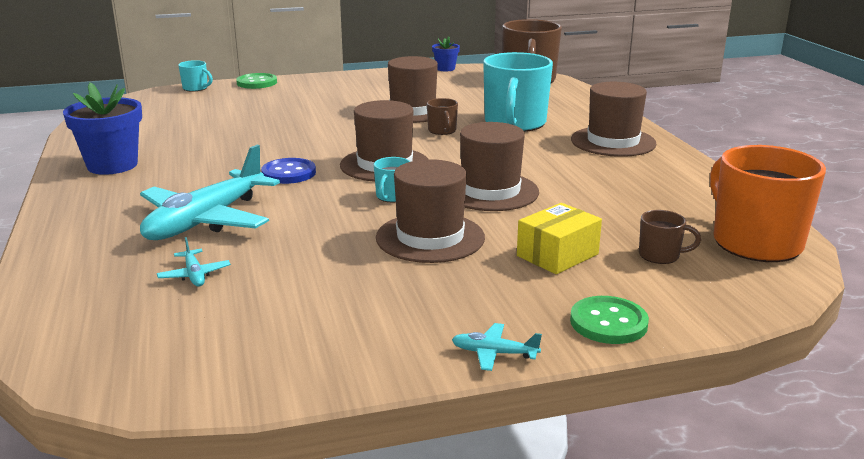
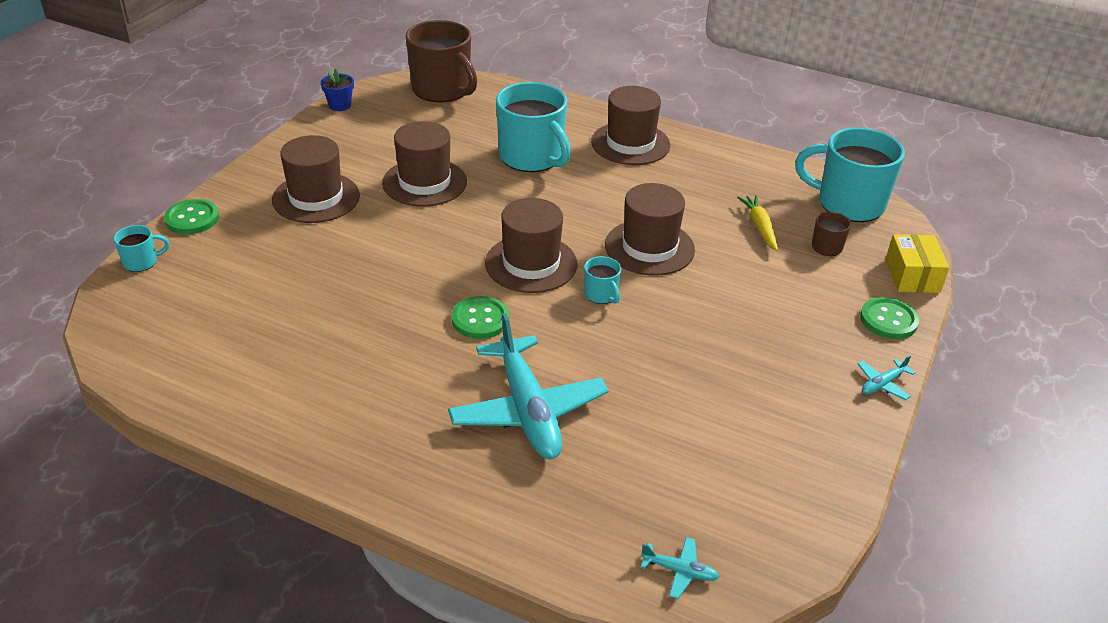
camera: 50 degrees left, 15 degrees up
blue flower pot [63,83,142,175] -> none
turquoise plane [157,237,231,287] -> turquoise plane moved to [640,537,719,599]
blue button [261,158,316,184] -> green button [452,296,509,339]
brown hat [376,159,485,263] -> brown hat moved to [272,135,360,223]
brown mug [427,98,458,135] -> none
yellow box [517,203,602,274] -> yellow box moved to [885,234,949,293]
orange mug [710,145,826,262] -> turquoise mug [795,127,905,222]
none -> yellow carrot [737,195,778,251]

